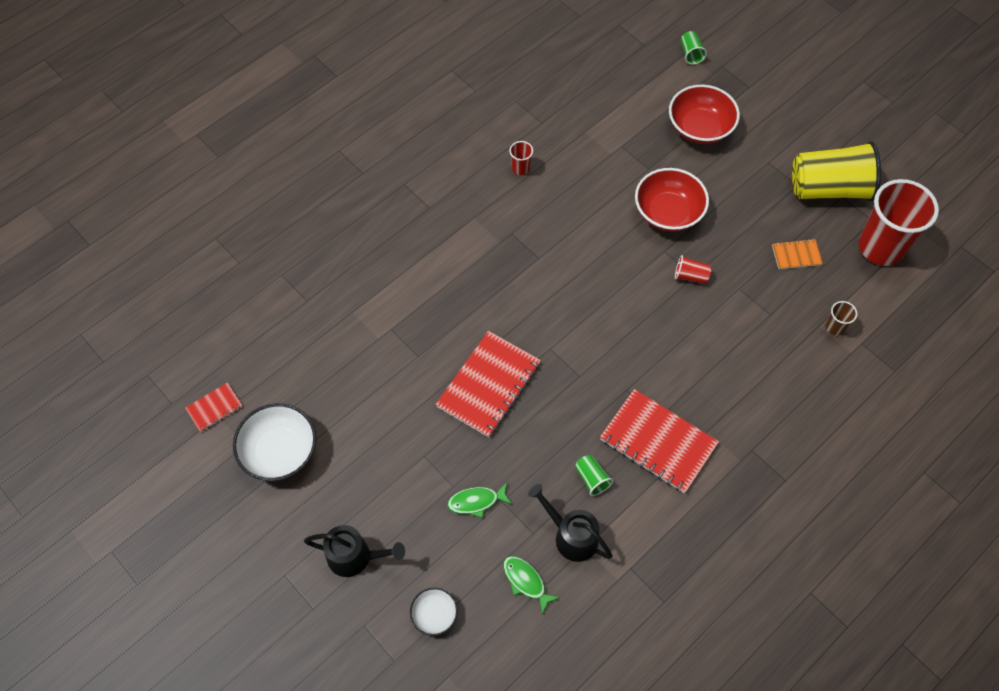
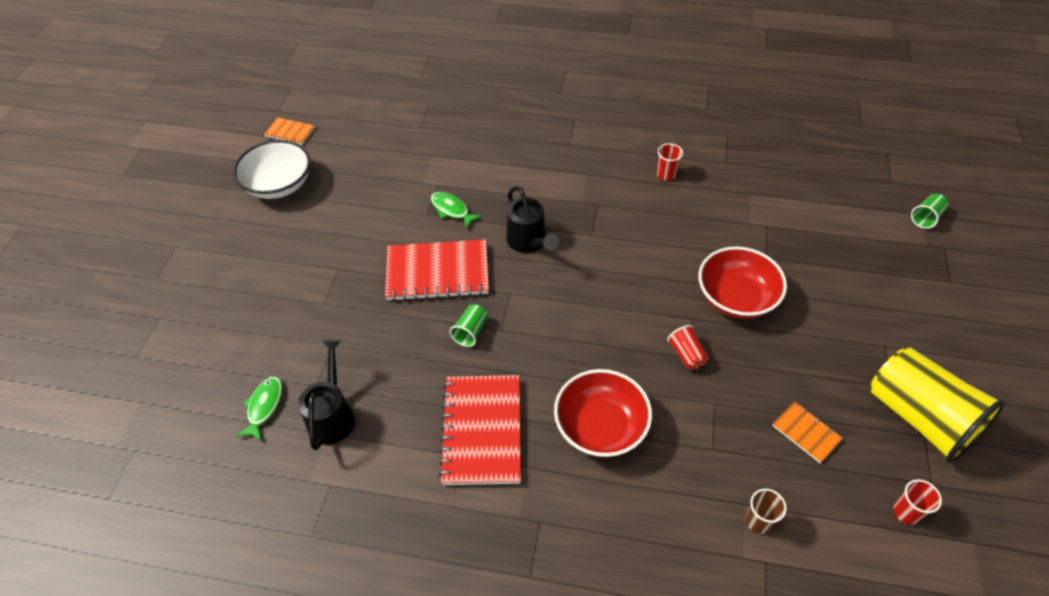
camera: 55 degrees right, 10 degrees down
red notebook [185,383,243,432] -> orange notebook [264,117,315,145]
black watering can [304,525,405,577] -> black watering can moved to [506,186,559,253]
white bowl [410,588,458,636] -> none
green fish [447,483,512,518] -> green fish moved to [431,192,482,228]
green cup [575,455,613,496] -> green cup moved to [450,304,488,347]
red bowl [669,85,740,144] -> red bowl moved to [554,369,652,457]
red cup [858,179,939,266] -> red cup [893,479,942,525], size x0.41

